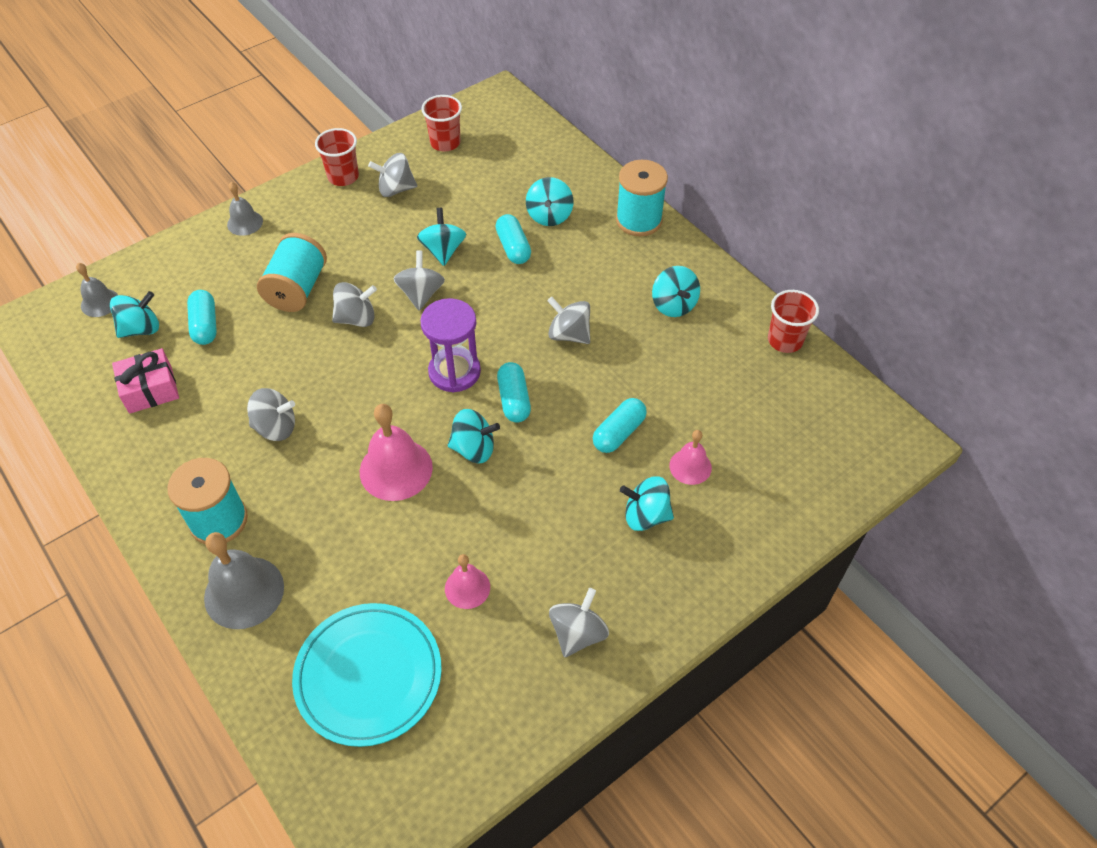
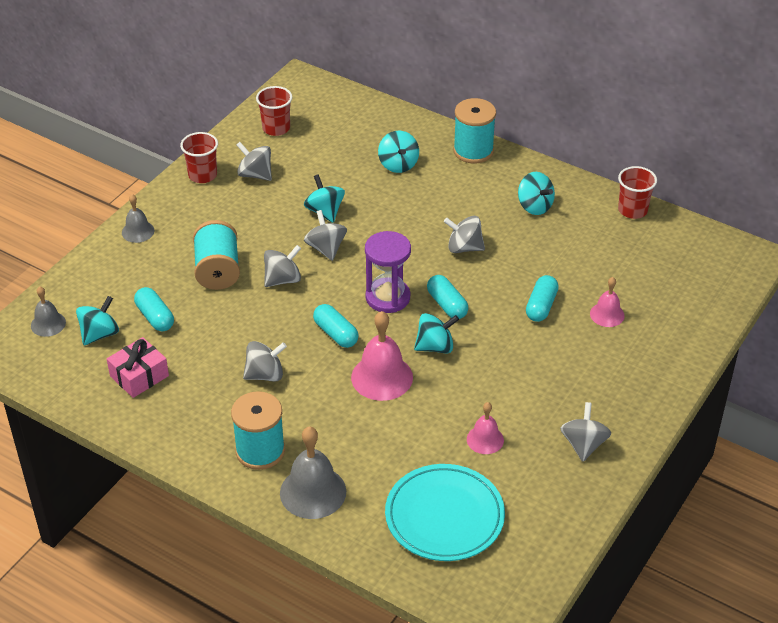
camera: 20 degrees left, 10 degrees down
grey spinning top [368,153,417,197] -> grey spinning top turned 60 degrees clockwise [237,142,272,181]
turquoise capsule [495,214,531,264] -> turquoise capsule moved to [313,304,359,348]
turquoise spinning top [620,476,674,531] -> none

